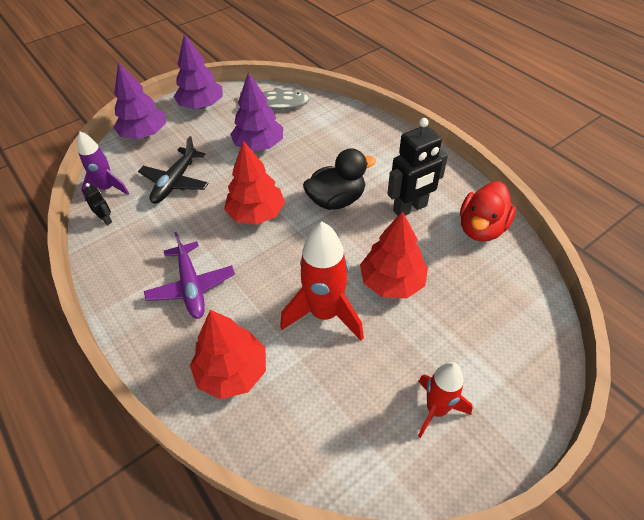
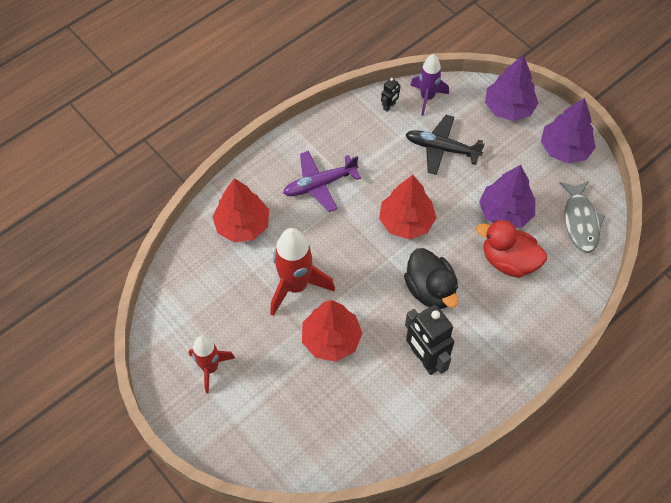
camera: 85 degrees right, 10 degrees up
red duck [460,181,516,242] -> red duck moved to [476,220,547,278]

